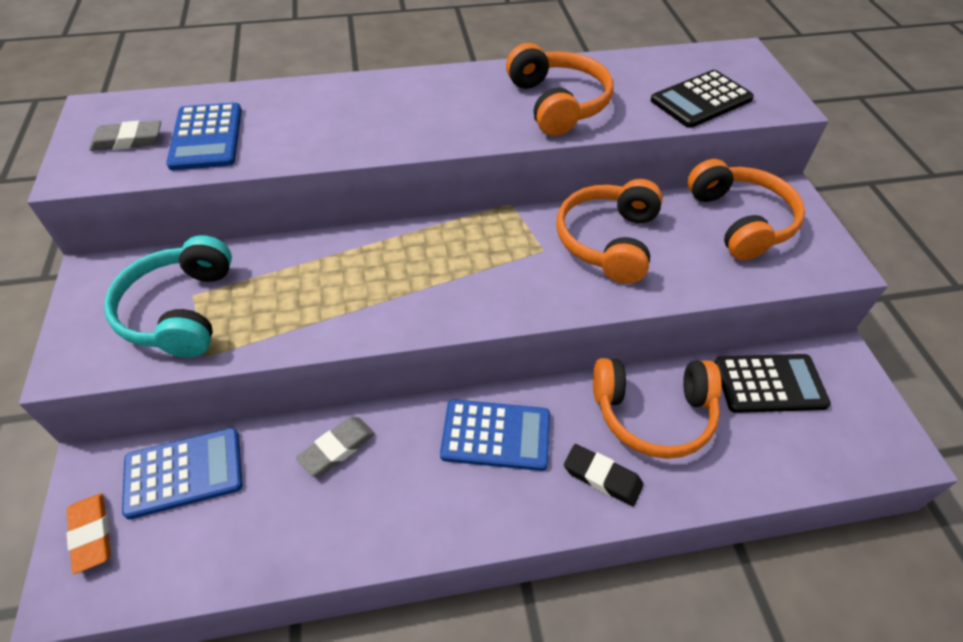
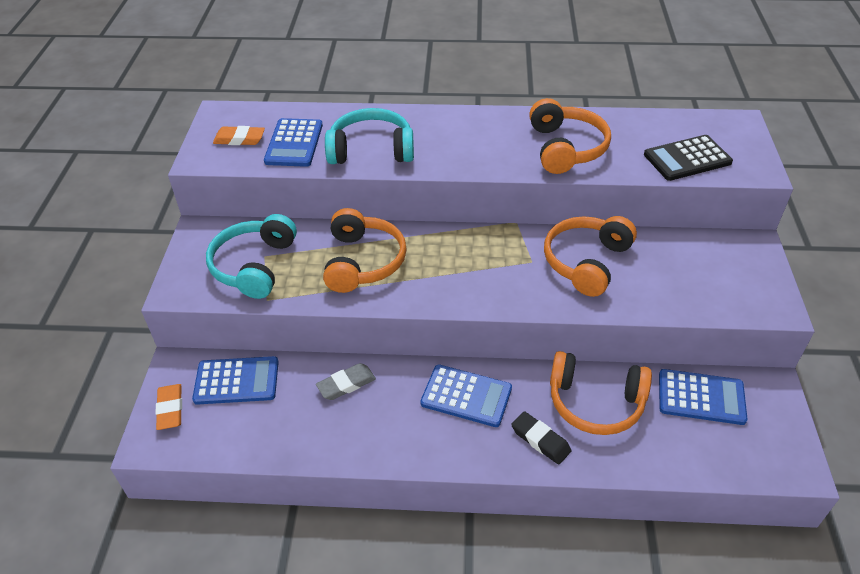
camera: 15 degrees right, 5 degrees down
grey eraser [89,120,161,151] -> orange eraser [213,126,265,145]
orange headphones [687,159,805,260] -> orange headphones moved to [323,208,406,293]
black calculator [715,354,831,413] -> blue calculator [659,369,747,425]
none -> turquoise headphones [325,108,414,164]

